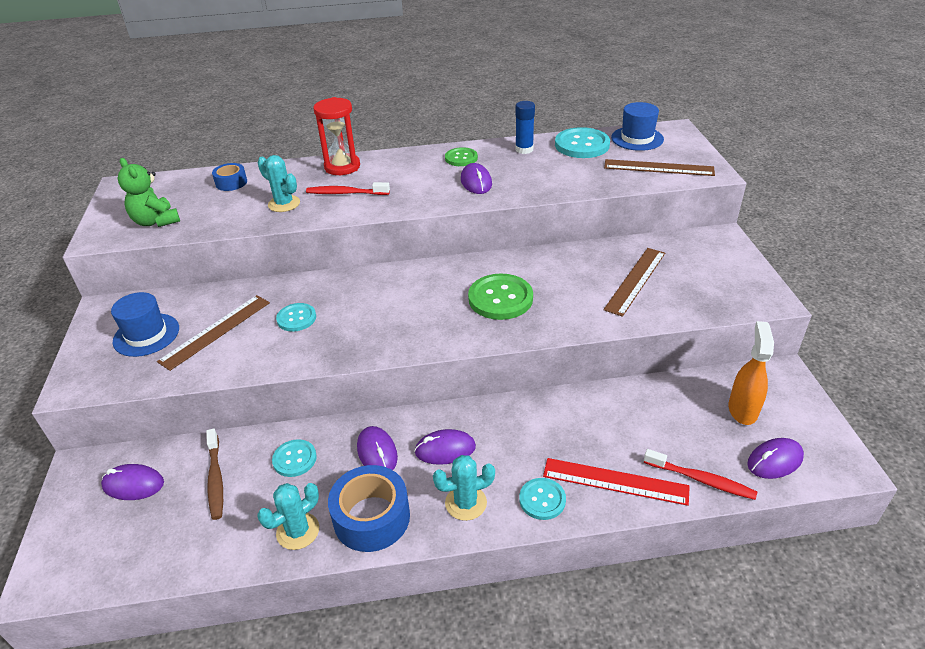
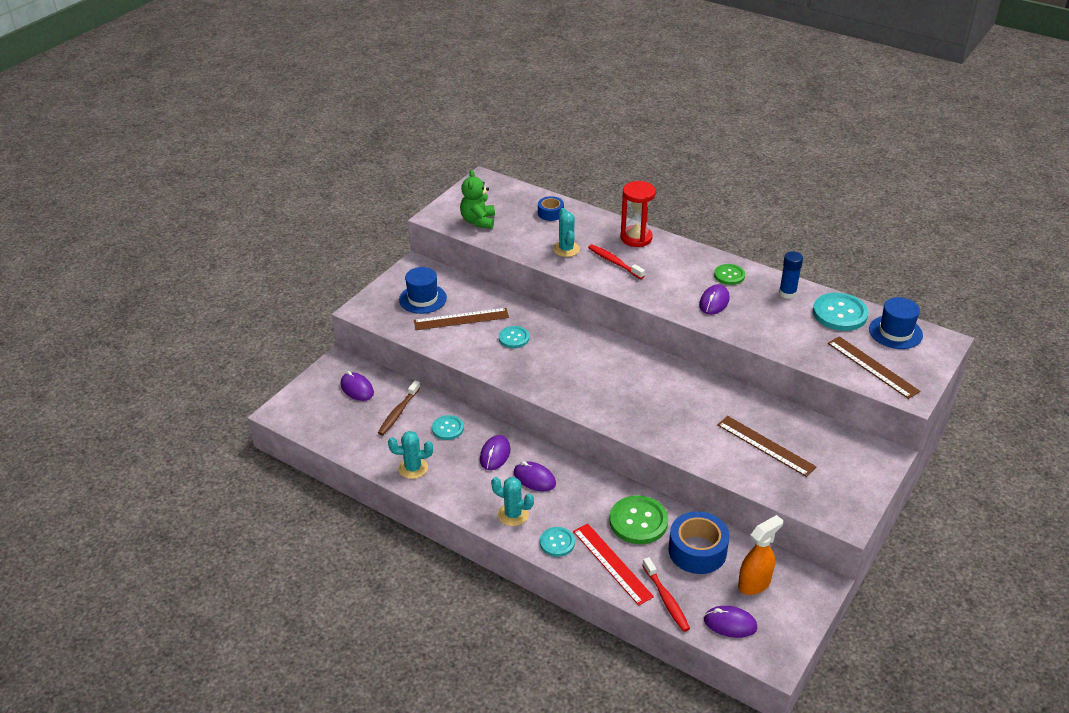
camera: 40 degrees right, 0 degrees up
blue tape [328,465,410,552] -> blue tape moved to [668,511,729,574]
green button [468,274,533,320] -> green button moved to [609,495,668,544]
brown ruler [603,248,665,317] -> brown ruler turned 60 degrees clockwise [717,416,817,477]

